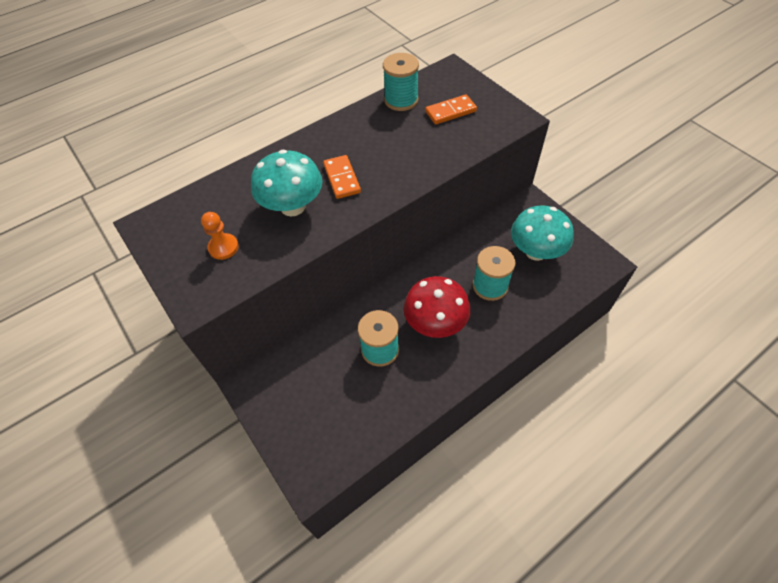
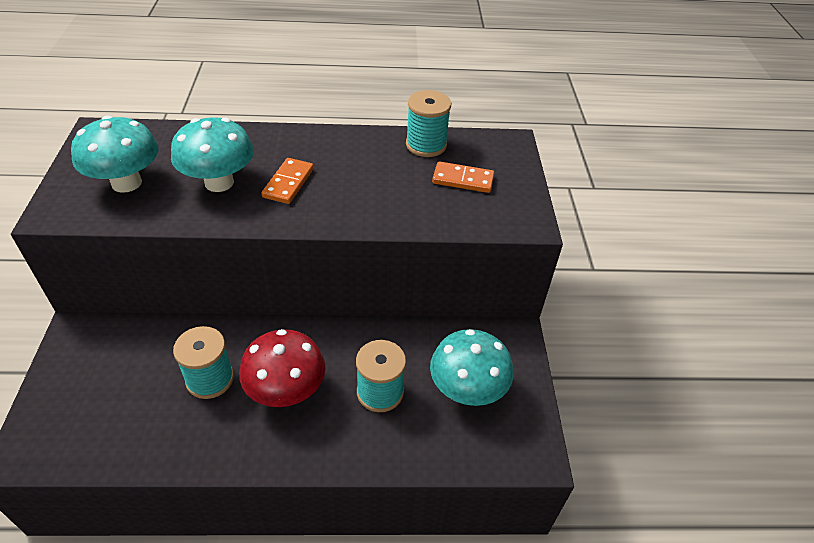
camera: 30 degrees right, 10 degrees down
orange pawn [201,212,239,260] -> turquoise mushroom [71,115,158,193]

